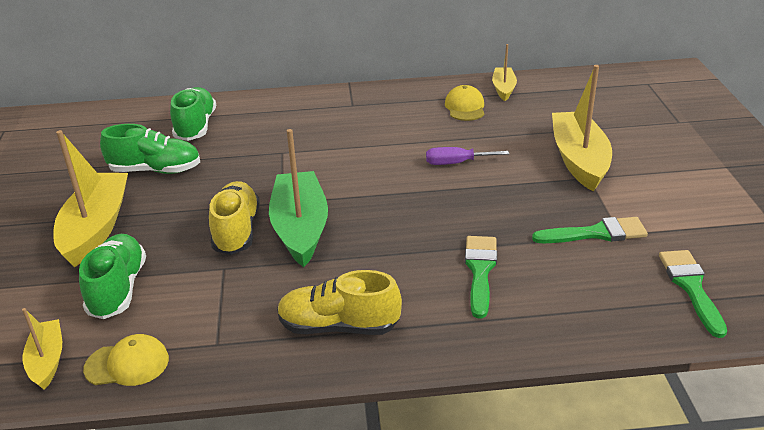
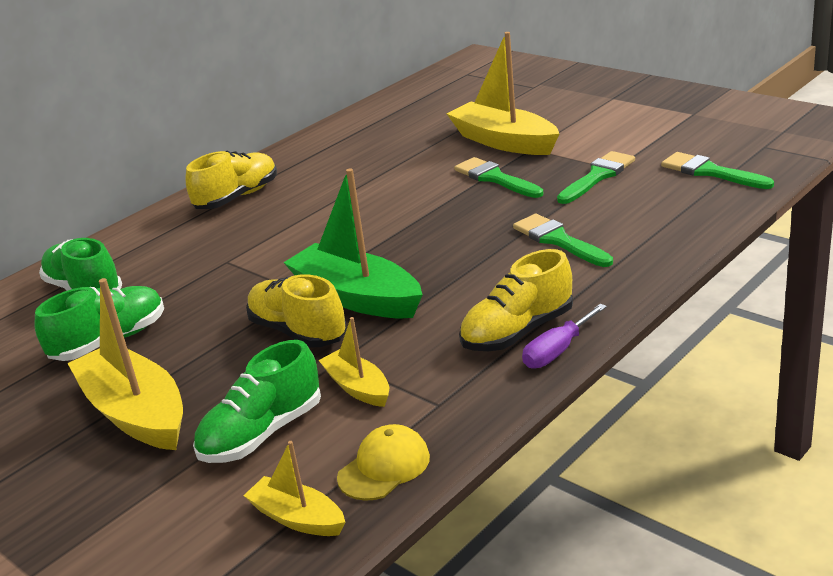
camera: 40 degrees left, 5 degrees down
green shoe [79,234,146,319] -> green shoe turned 90 degrees counterclockwise [193,340,321,463]
purple screwdriver [426,147,509,165] -> purple screwdriver moved to [522,304,607,369]
yellow cap [445,85,484,121] -> none
yellow boat [492,44,517,101] -> yellow boat moved to [318,317,389,407]
none -> yellow shoe [186,151,277,209]
none -> green brush [454,157,543,198]

